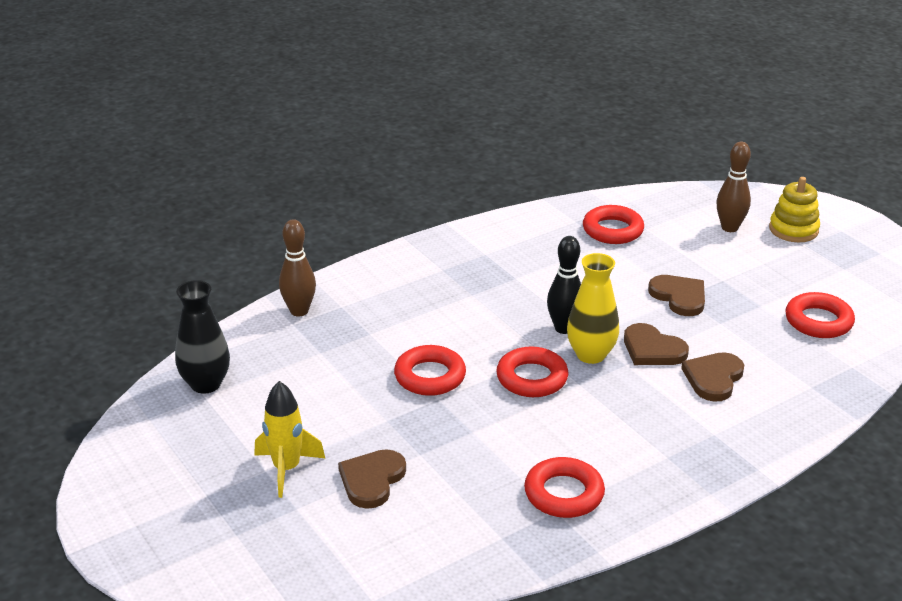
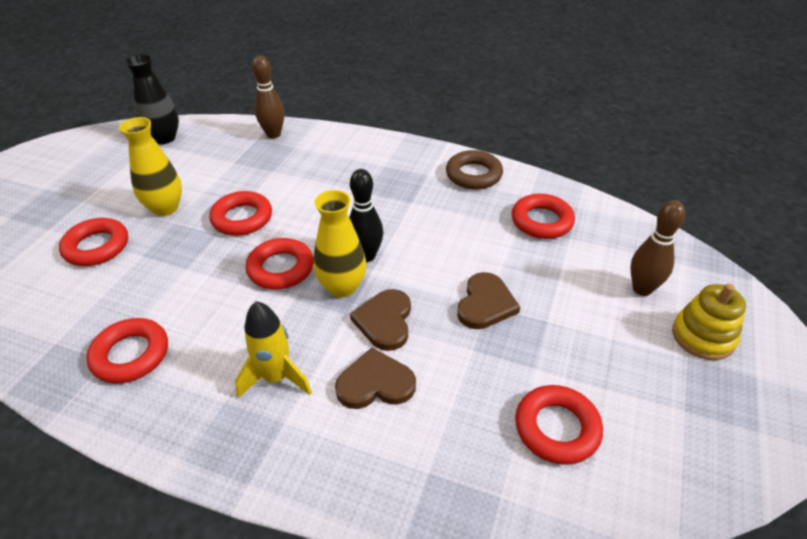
camera: 55 degrees right, 10 degrees up
yellow rocket [254,381,325,498] -> yellow rocket moved to [235,301,312,398]
brown heart [338,449,406,509] -> red ring [59,218,128,266]
none -> yellow vase [119,117,182,216]
none -> brown ring [446,150,503,190]

